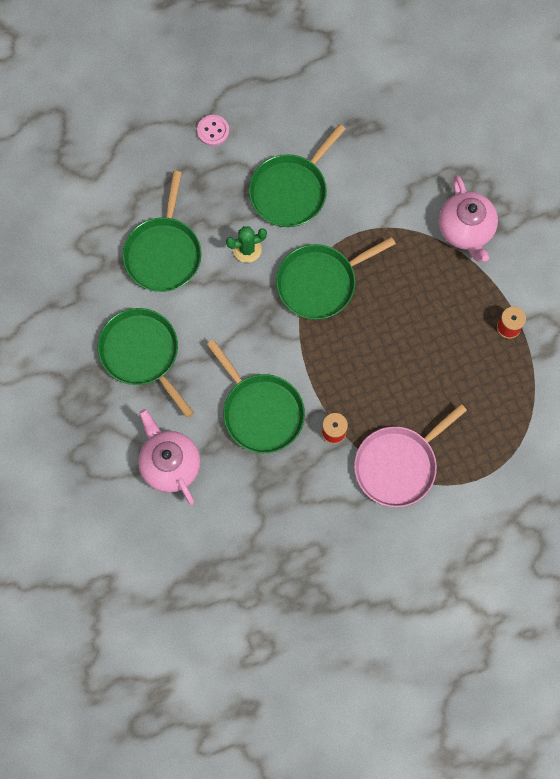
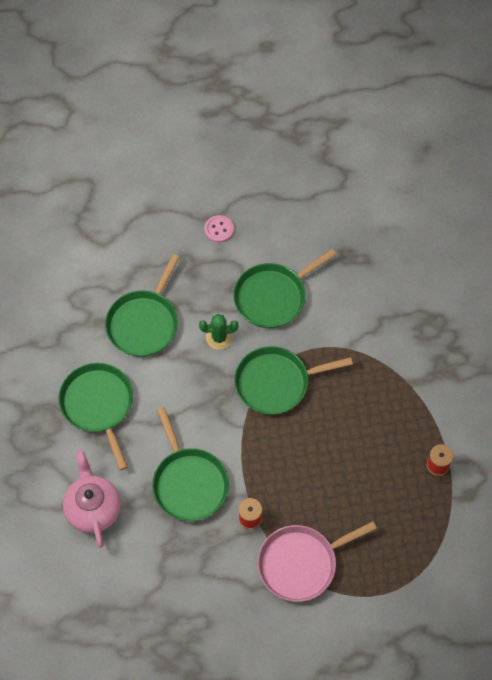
camera: 15 degrees right, 10 degrees down
pink teapot [439,175,498,262] -> none

